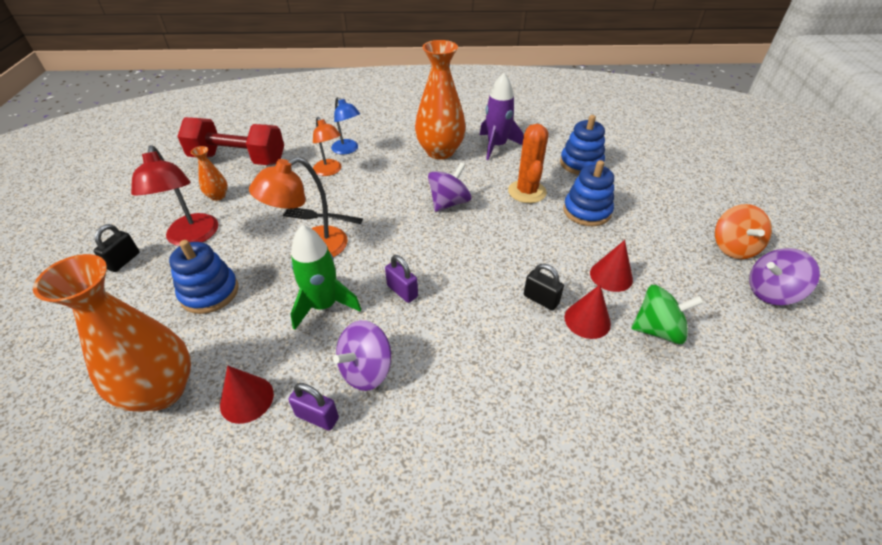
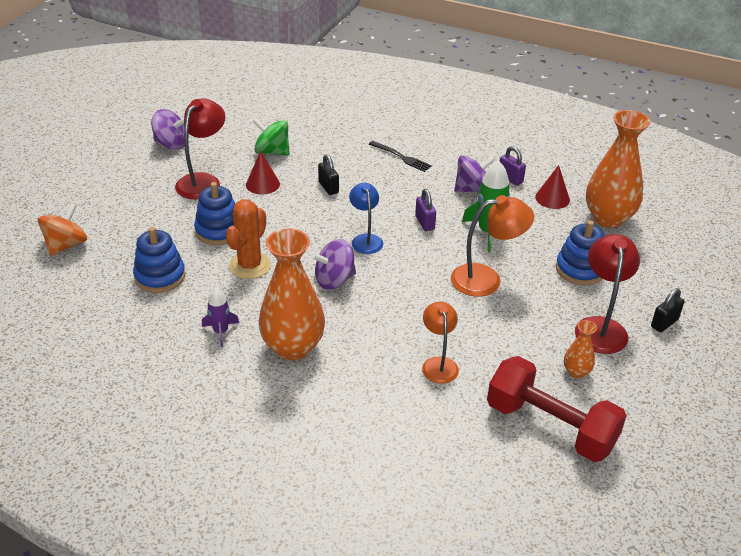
camera: 155 degrees left, 5 degrees down
black fork [283,208,363,224] -> black fork moved to [369,141,432,172]
blue lamp [331,97,360,154] -> blue lamp moved to [349,183,383,254]
purple rocket [480,73,523,160] -> purple rocket [202,288,239,347], size x0.60
red cone [565,285,611,339] -> none
orange spinning top [715,204,772,259] -> orange spinning top moved to [38,203,87,256]
none -> red lamp [175,98,225,199]

